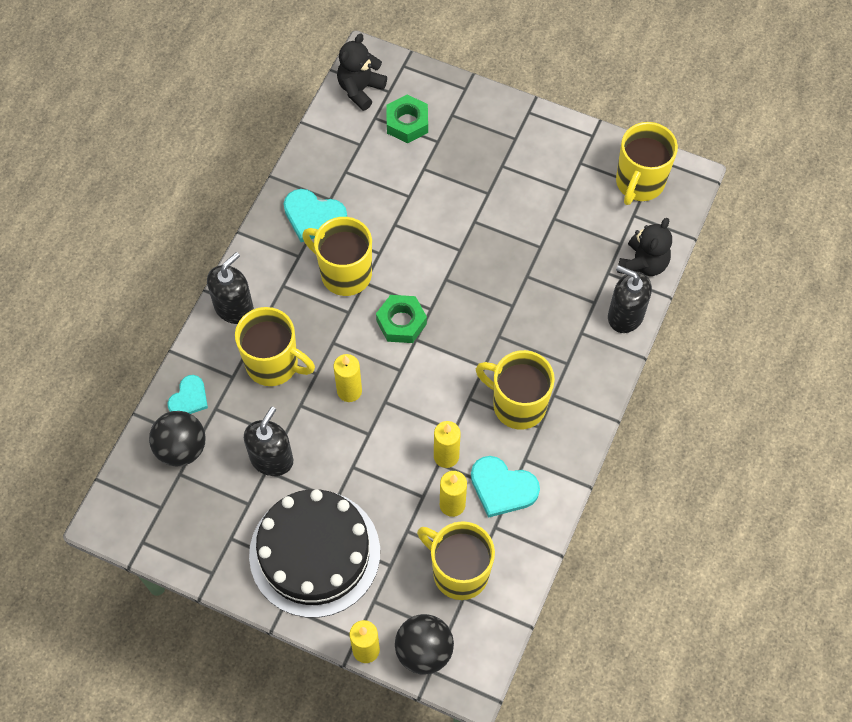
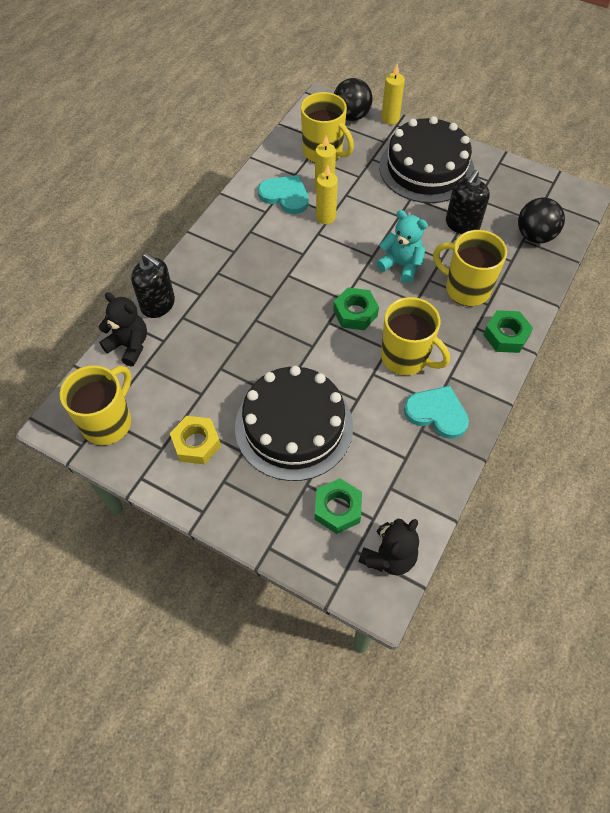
camera: 175 degrees left, 5 degrees down
turquoise heart [168,375,208,414] -> none
black soap dispenser [207,252,254,324] -> green nut [483,310,533,353]
yellow candle [334,354,362,402] -> turquoise teddy bear [376,210,428,283]
yellow mug [476,350,555,430] -> none
black teddy bear [617,218,672,276] -> black teddy bear turned 90 degrees clockwise [98,292,147,366]
none -> yellow nut [170,416,221,464]
none -> black cake [235,366,353,481]

